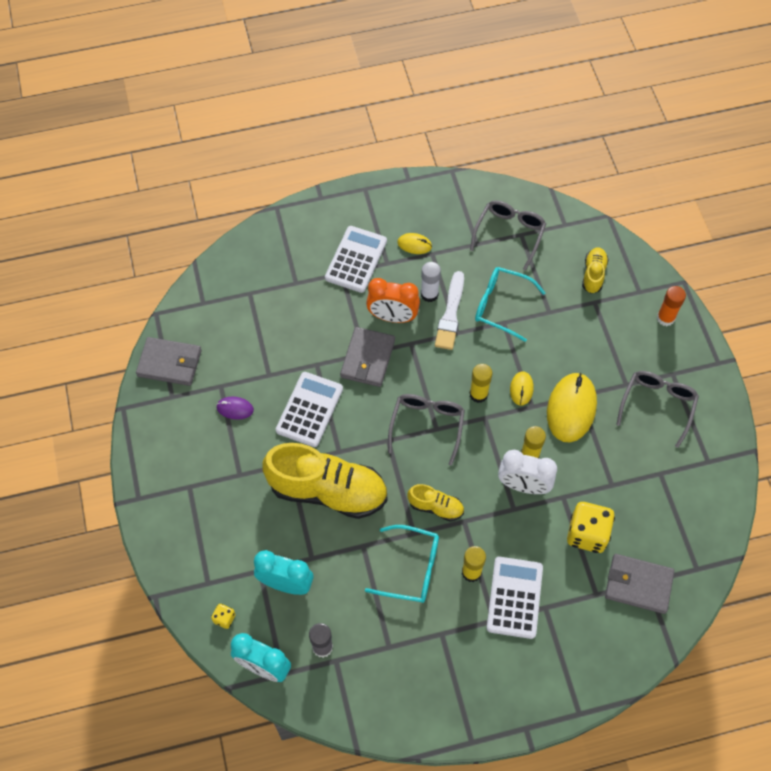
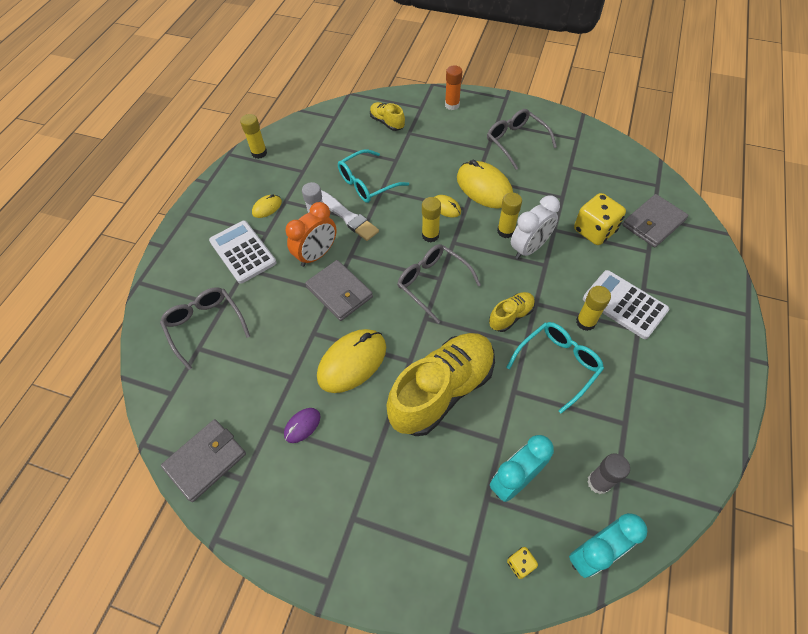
camera: 55 degrees left, 5 degrees down
white calculator [276,372,343,447] -> yellow mouse [317,329,386,393]
grey glasses [470,200,546,270] -> grey glasses moved to [160,287,250,370]
none -> yellow glue stick [240,114,267,159]

